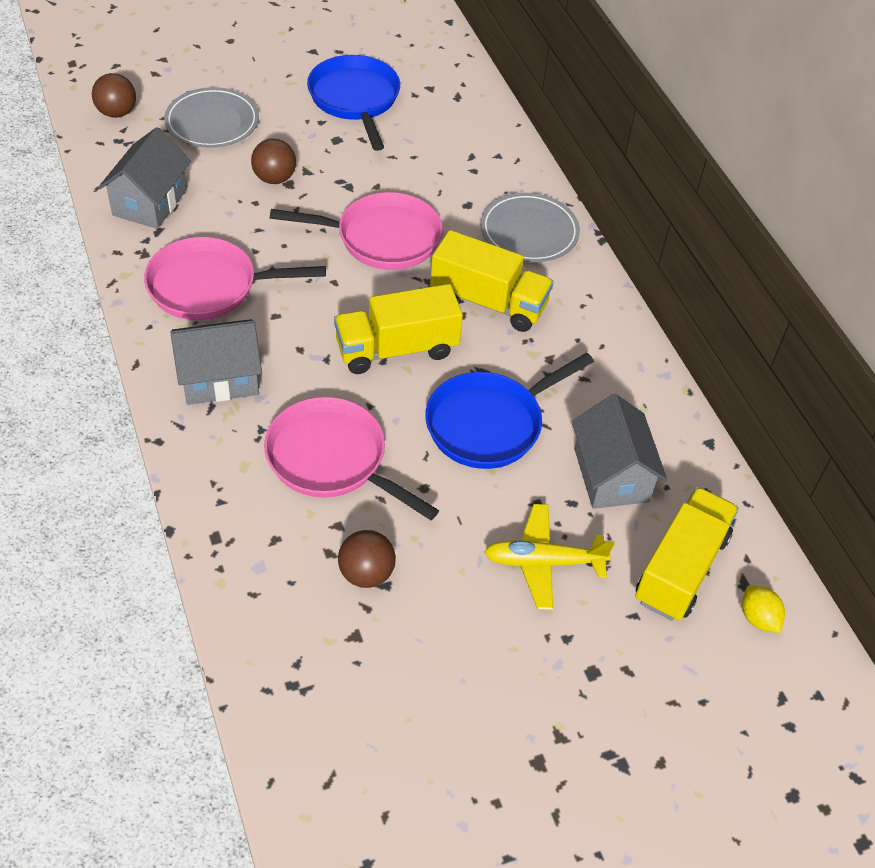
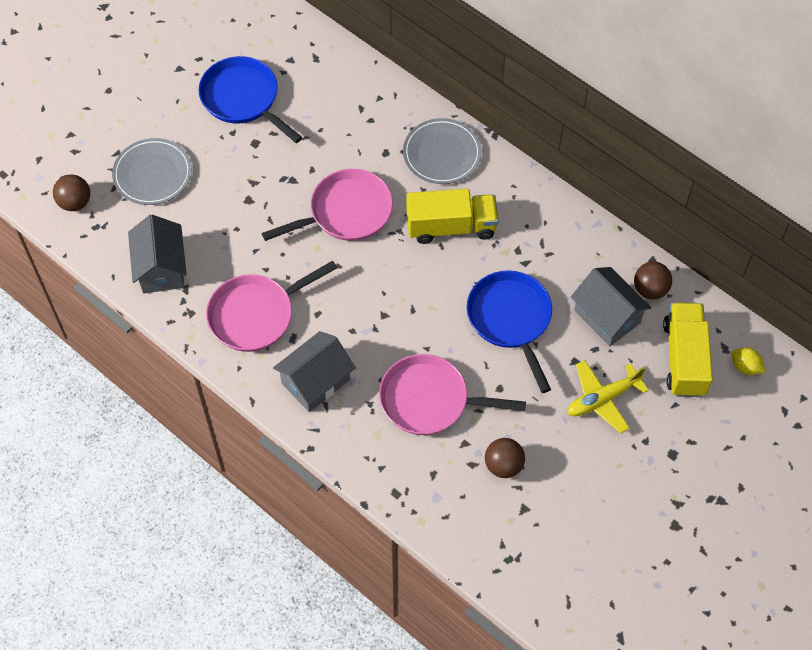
camera: 25 degrees left, 10 degrees up
brown ball [251,139,296,184] -> brown ball moved to [634,262,672,299]
yellow truck [334,284,463,374] -> none
blue pan [425,353,594,469] -> blue pan turned 135 degrees clockwise [467,271,552,393]

